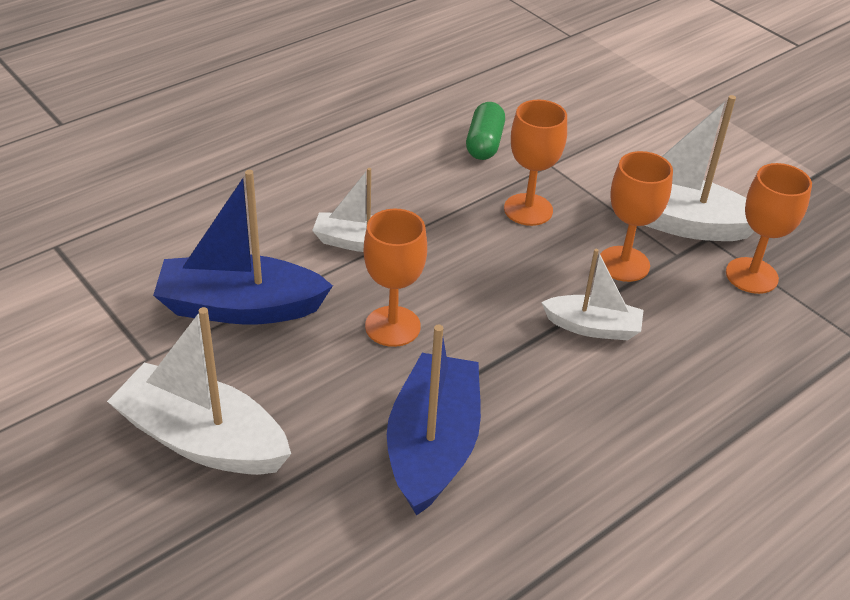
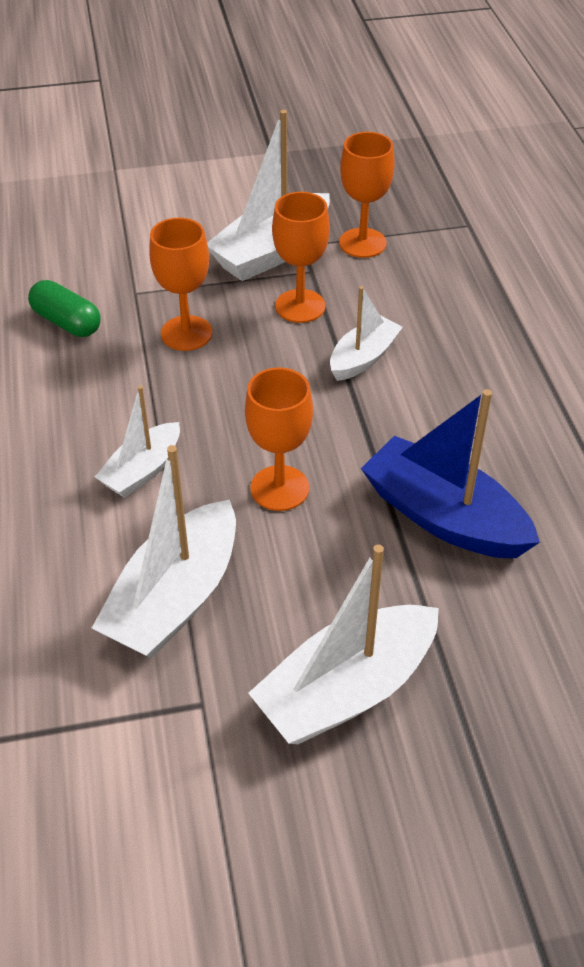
camera: 60 degrees left, 5 degrees up
blue boat [153,170,333,325] -> white boat [92,445,236,659]

